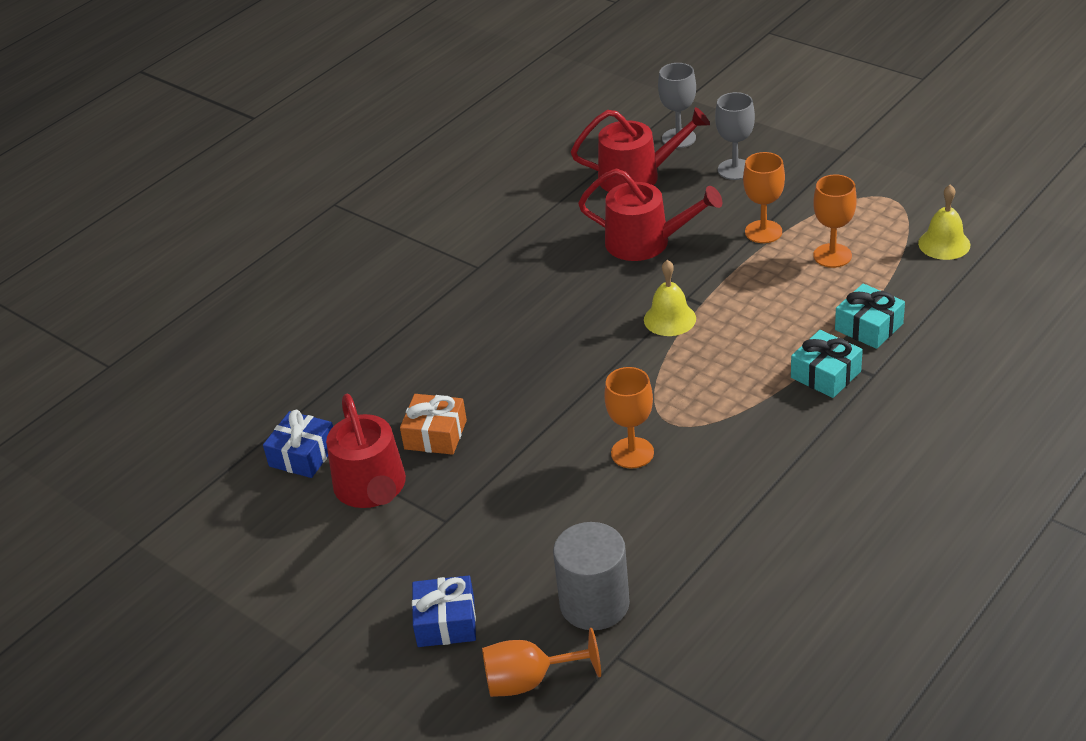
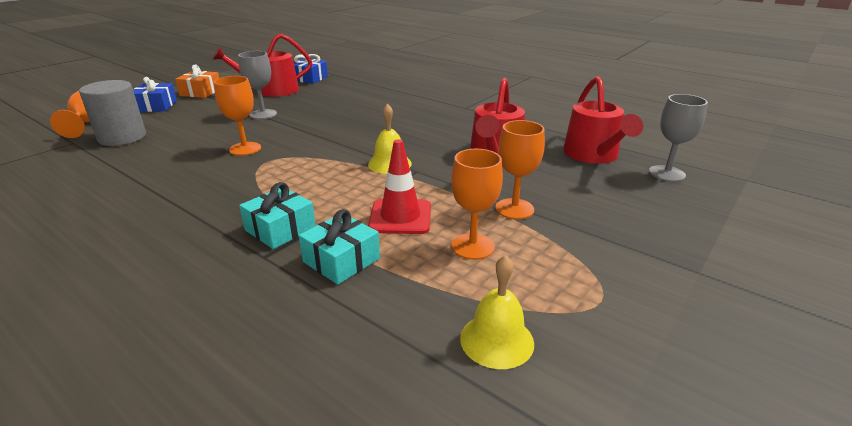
camera: 85 degrees right, 10 degrees down
orange gift [400,394,467,455] -> orange gift moved to [175,65,219,98]
grey goblet [715,92,755,180] -> grey goblet moved to [238,51,277,119]
none -> red traffic cone [368,139,431,234]

